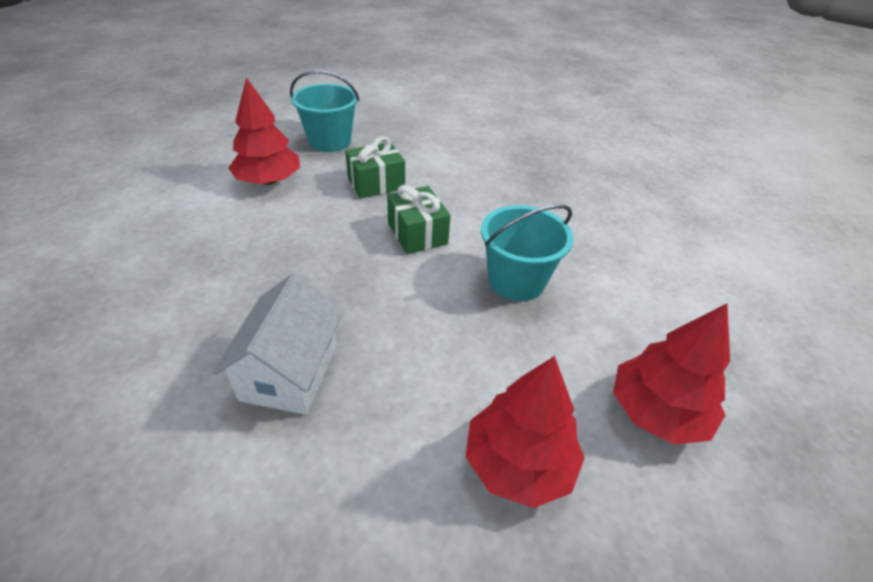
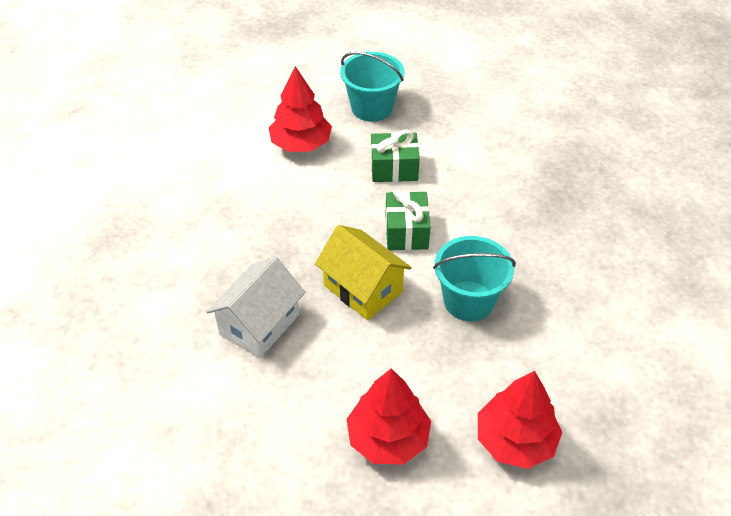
camera: 25 degrees right, 5 degrees up
none -> yellow house [315,225,412,320]

